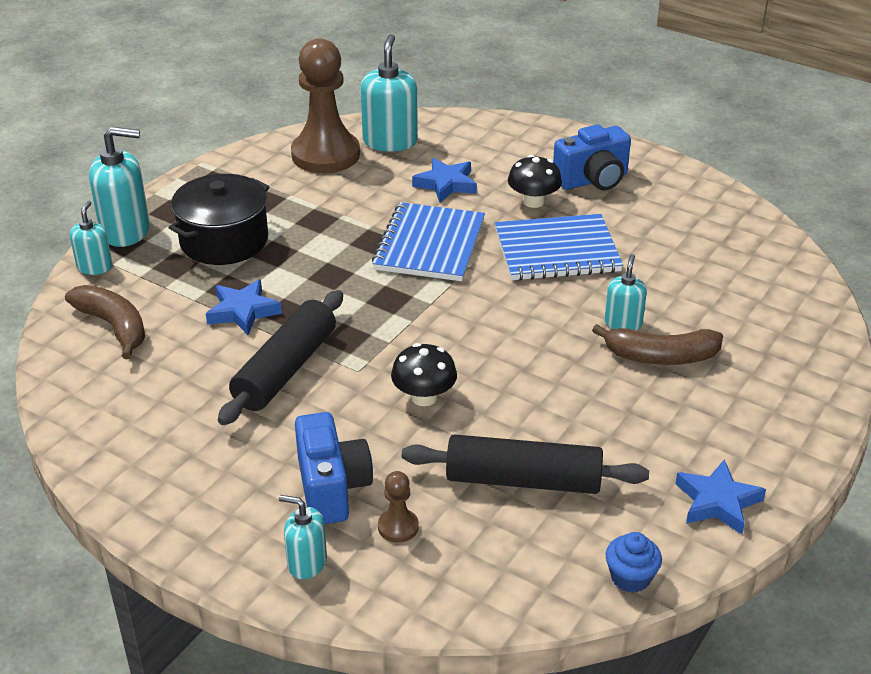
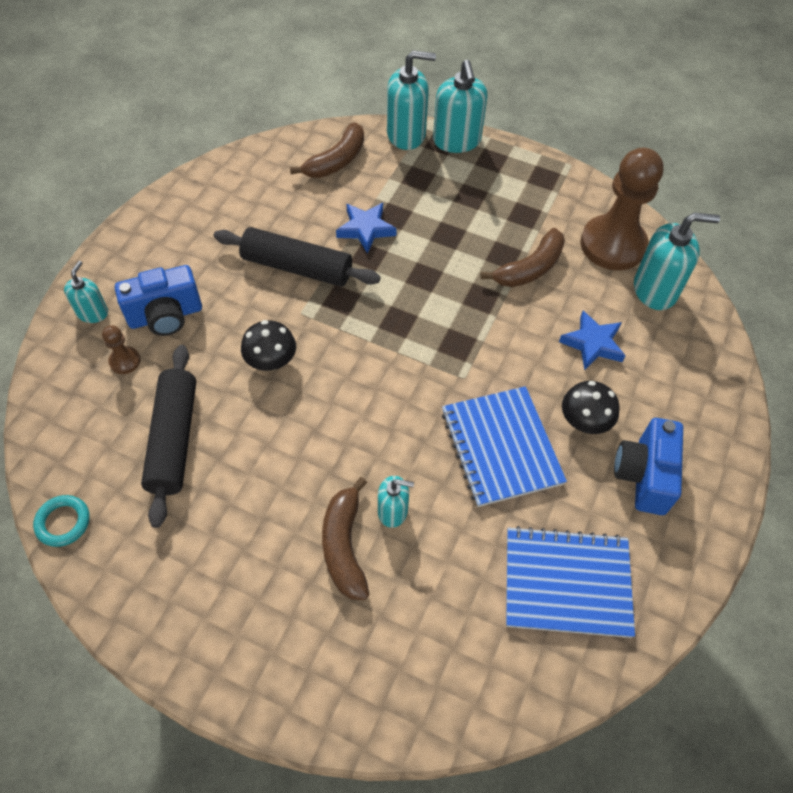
camera: 80 degrees right, 20 degrees up
turquoise soap dispenser [70,201,113,275] -> turquoise soap dispenser [387,50,436,150], size x1.75
black pot [168,174,269,265] -> none
blue notebook [372,202,485,281] -> blue notebook moved to [506,526,635,638]
blue camera [553,124,631,190] -> blue camera turned 45 degrees clockwise [614,418,683,515]
blue cupcake [606,532,662,593] -> turquoise ring [33,495,90,547]
blue star [675,459,766,534] -> none
none -> brown banana [481,228,565,287]

